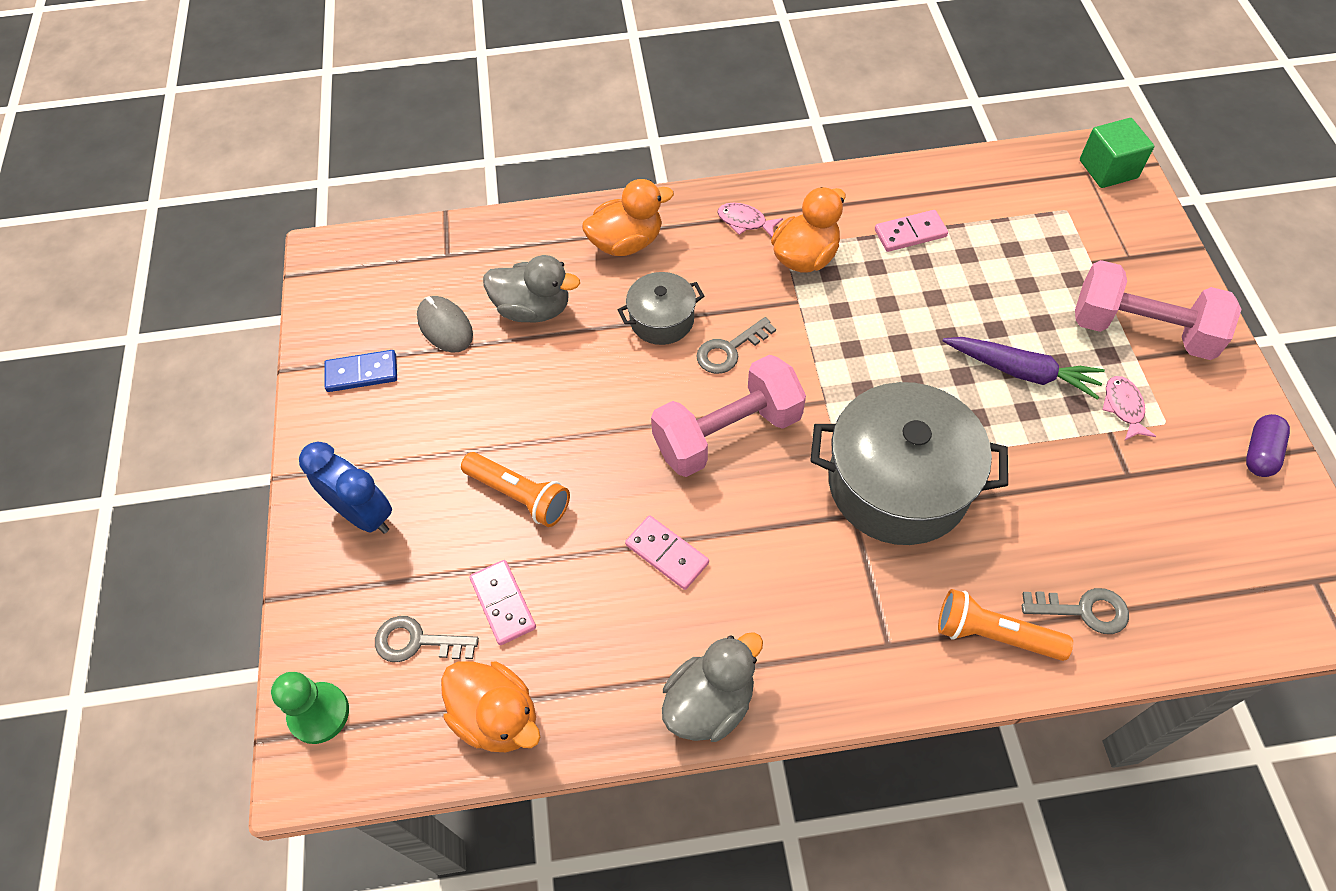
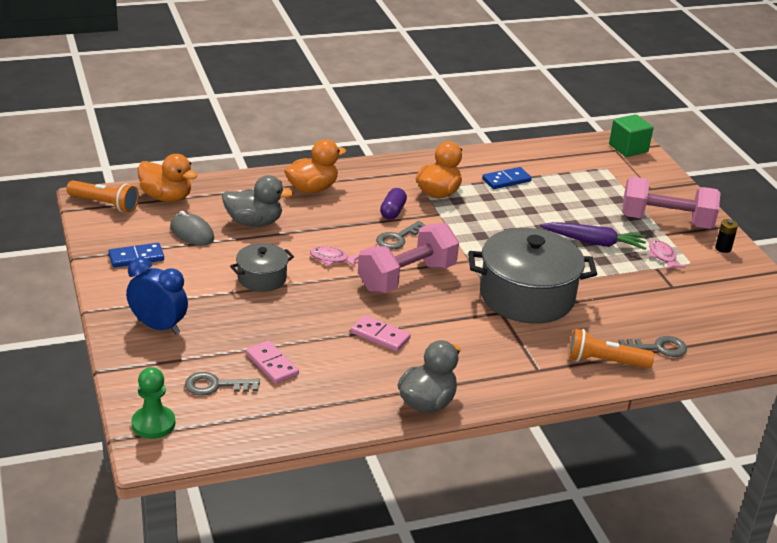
camera: 15 degrees left, 25 degrees down
orange duck [441,661,541,752] -> orange duck moved to [138,154,198,202]
orange flashlight [461,452,570,527] -> orange flashlight moved to [66,180,139,213]
grey pot [618,272,704,345] -> grey pot moved to [230,243,294,292]
pink fish [717,203,783,237] -> pink fish moved to [310,246,359,267]
pink domino [875,210,948,252] -> blue domino [482,167,532,189]
purple capsule [1246,414,1290,477] -> purple capsule moved to [380,188,407,220]
none -> black battery [715,219,738,253]

